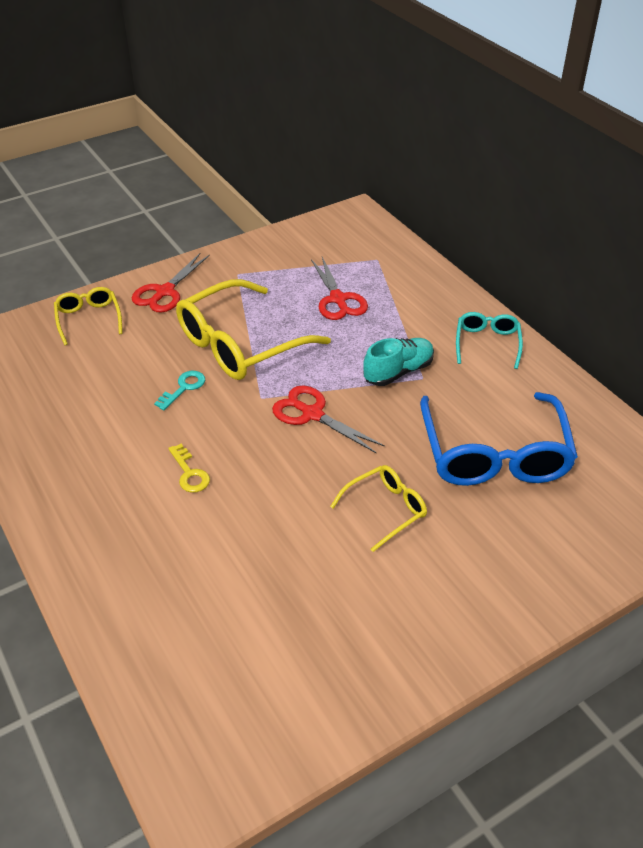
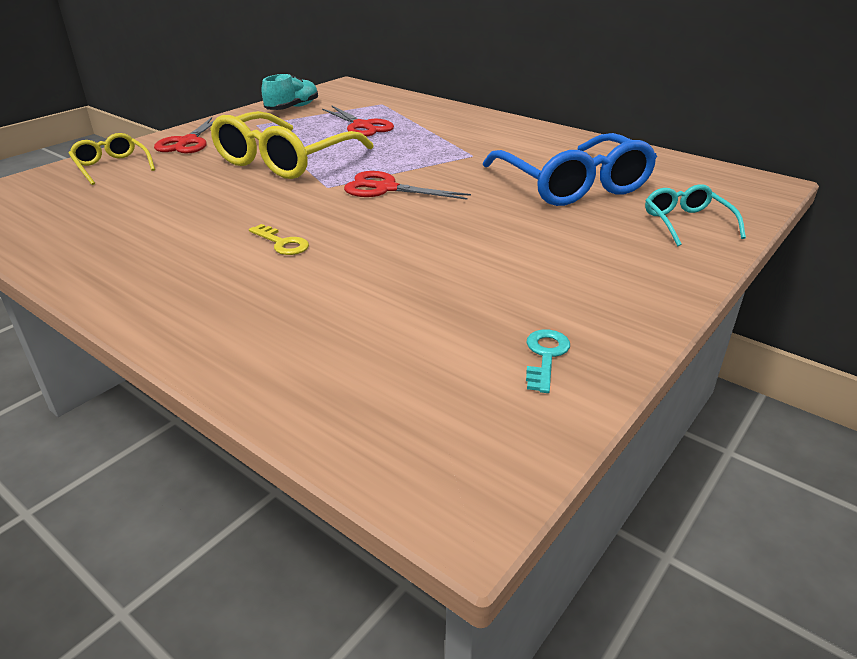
camera: 20 degrees left, 10 degrees down
turquoise key [154,371,205,410] -> turquoise key moved to [526,329,570,393]
yellow glasses [330,465,427,552] -> none
turquoise shoe [363,338,434,386] -> turquoise shoe moved to [261,74,318,110]
turquoise glasses [456,312,523,369] -> turquoise glasses moved to [645,184,746,246]

